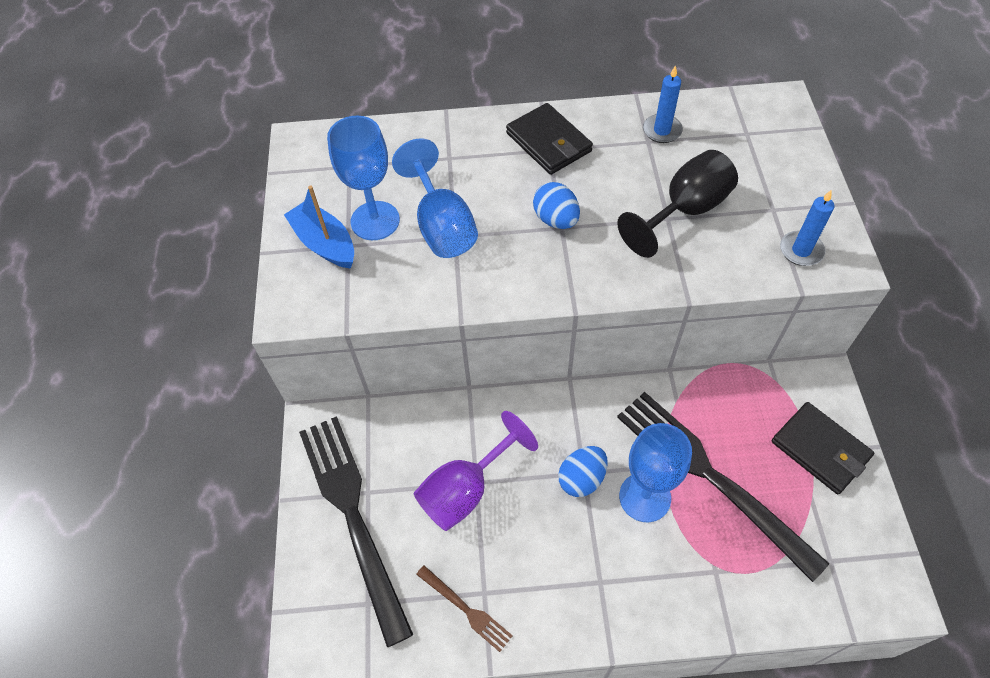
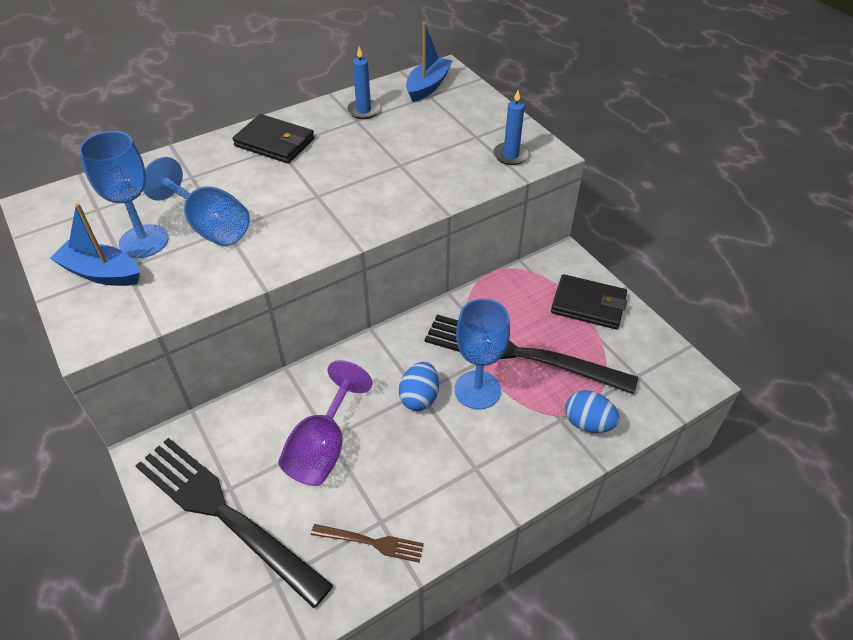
camera: 30 degrees left, 10 degrees down
blue egg [533,182,580,229] -> blue egg moved to [565,390,620,433]
black goblet [617,150,738,258] -> none
none -> blue boat [406,22,453,102]

